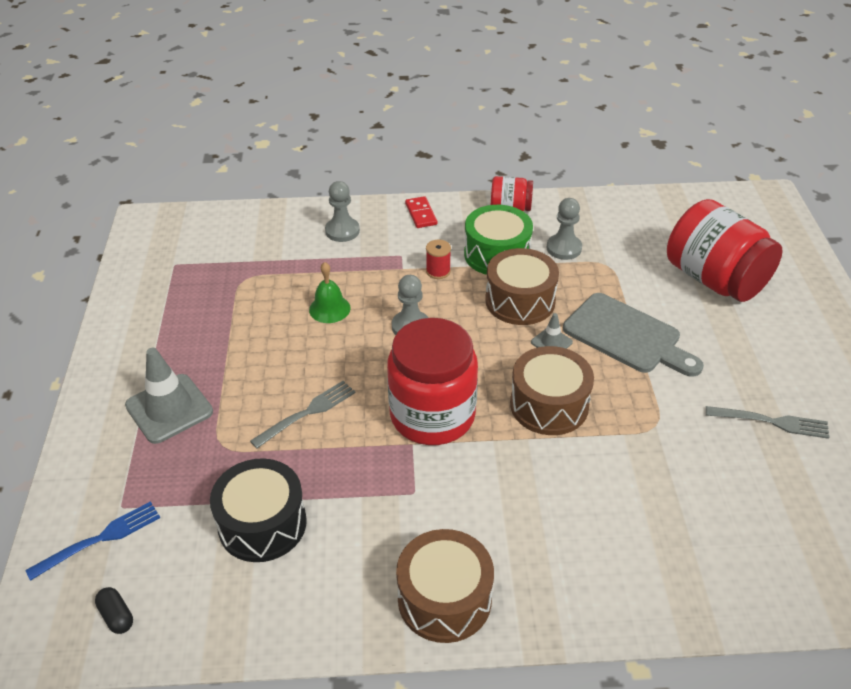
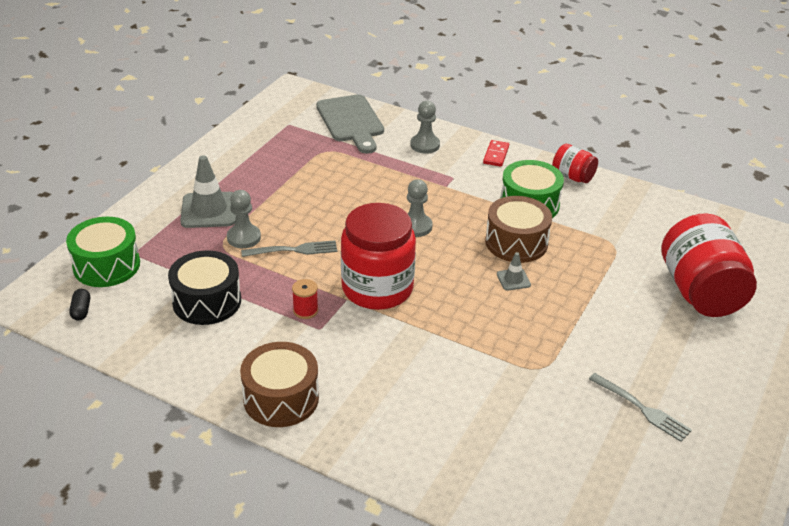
camera: 30 degrees right, 5 degrees down
blue fork [25,501,160,581] -> green drum [66,217,140,287]
green bell [309,262,351,323] -> none
red spool [426,240,451,279] -> red spool moved to [292,279,318,319]
brown drum [510,346,594,435] -> none
grey pawn [547,198,582,260] -> grey pawn moved to [227,190,261,248]
grey cutting board [563,293,704,377] -> grey cutting board moved to [316,94,384,154]

